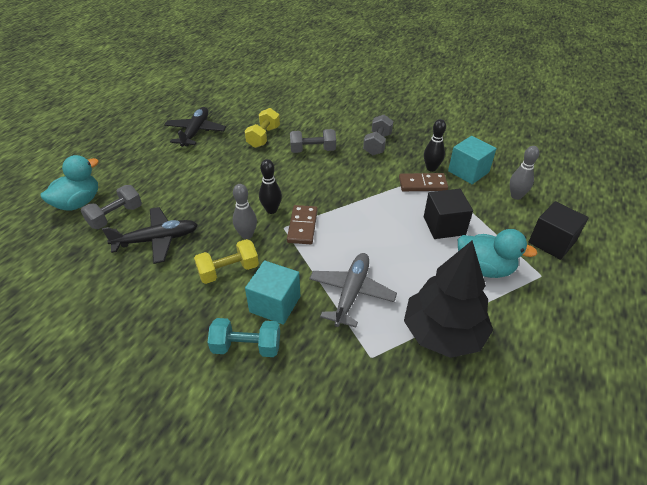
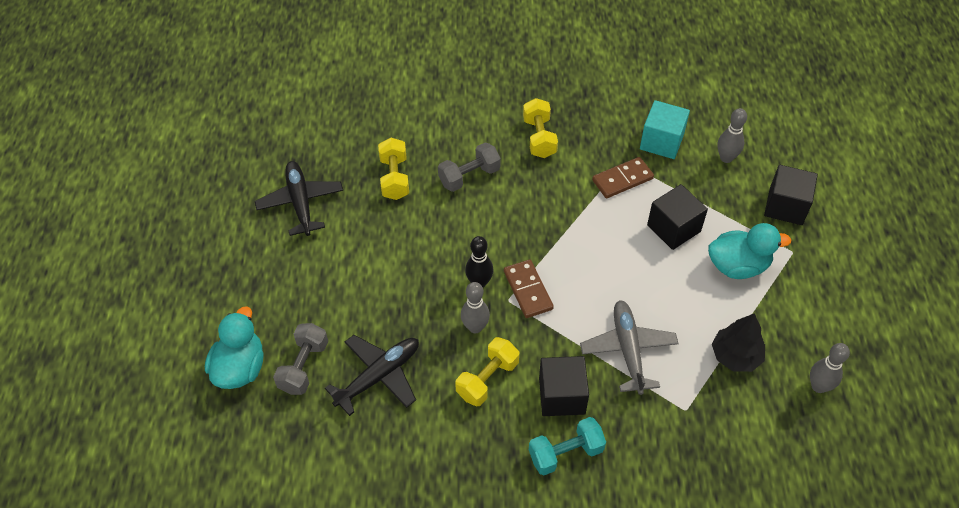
camera: 25 degrees left, 10 degrees up
turquoise cube [245,260,301,325] -> black cube [539,356,589,416]
grey dumbbell [363,115,393,155] -> yellow dumbbell [523,98,558,158]
black tree [404,241,493,358] -> black tree [712,313,765,372], size x0.60
black bowling pin [424,119,446,172] -> none
none -> grey bowling pin [810,343,850,393]

